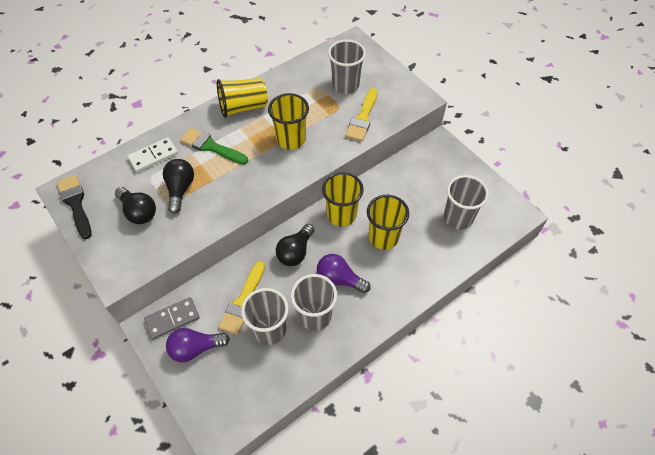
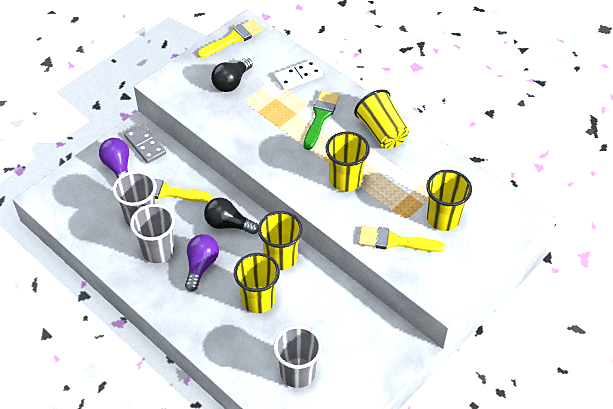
camera: 80 degrees right, 5 degrees down
black brush [57,175,92,239] -> yellow brush [197,19,263,58]
white domino [128,137,178,172] -> white domino turned 75 degrees counterclockwise [274,59,323,91]
black light bulb [163,159,194,214] -> none
grey cup [328,40,366,94] -> yellow cup [426,170,472,231]

